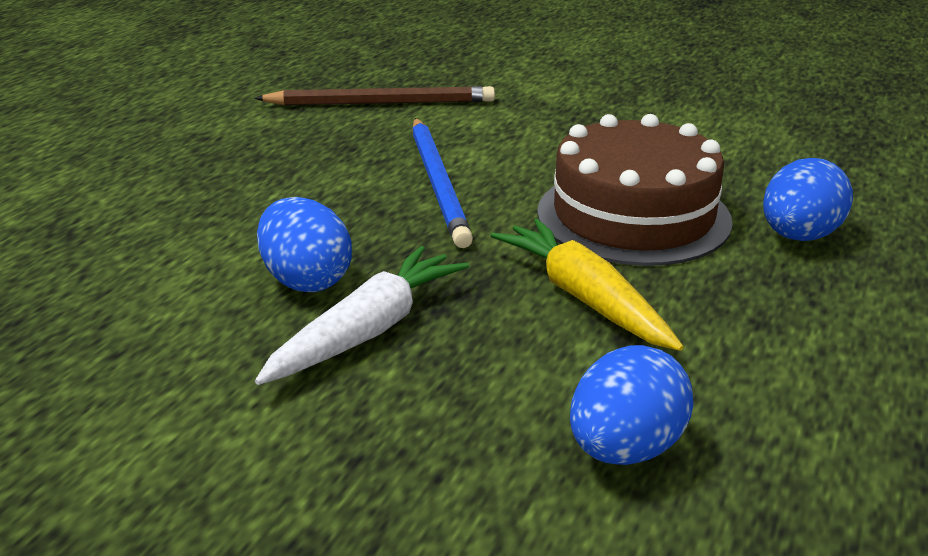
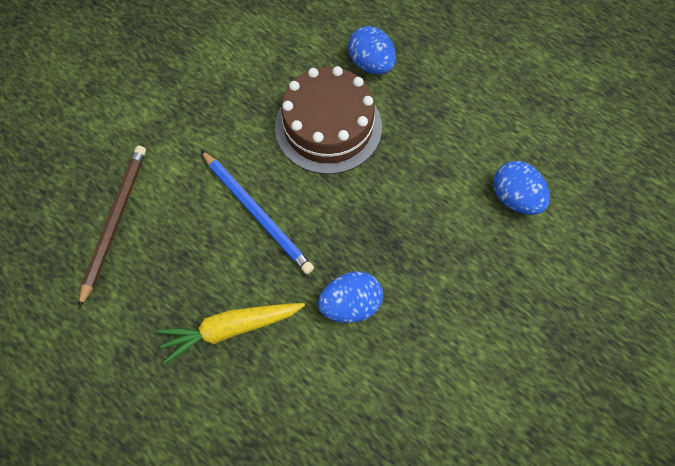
camera: 75 degrees left, 35 degrees up
white carrot [255,246,469,385] -> none
blue pencil [412,118,473,248] -> blue pencil turned 45 degrees clockwise [201,150,314,274]
yellow carrot [491,219,683,351] -> yellow carrot moved to [157,303,305,364]

